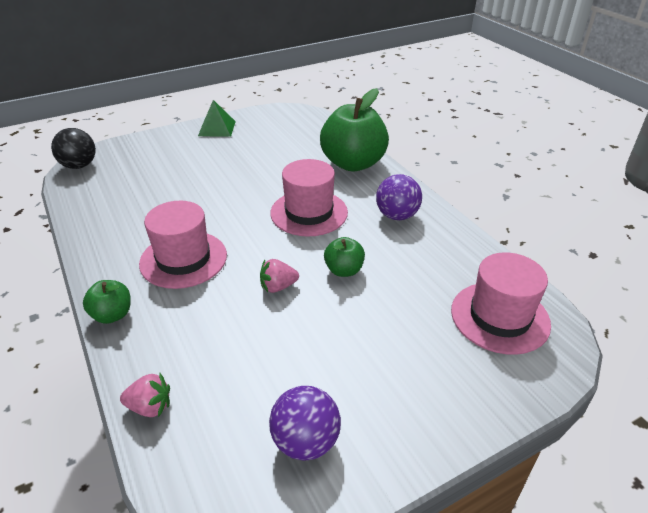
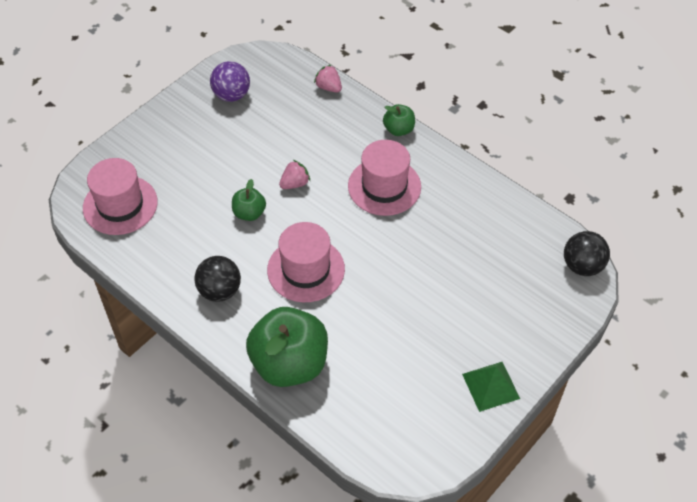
camera: 160 degrees right, 15 degrees up
pink strawberry [120,373,170,417] -> pink strawberry turned 60 degrees clockwise [314,64,342,92]
purple ball [376,174,422,220] -> black ball [194,256,241,302]

